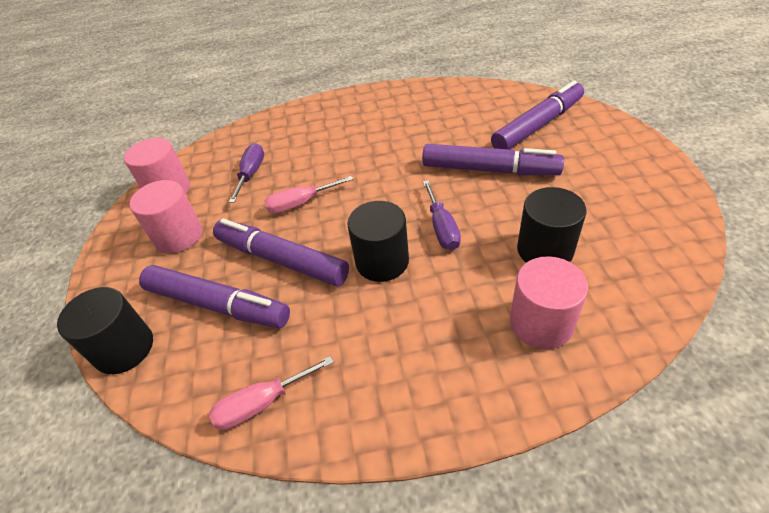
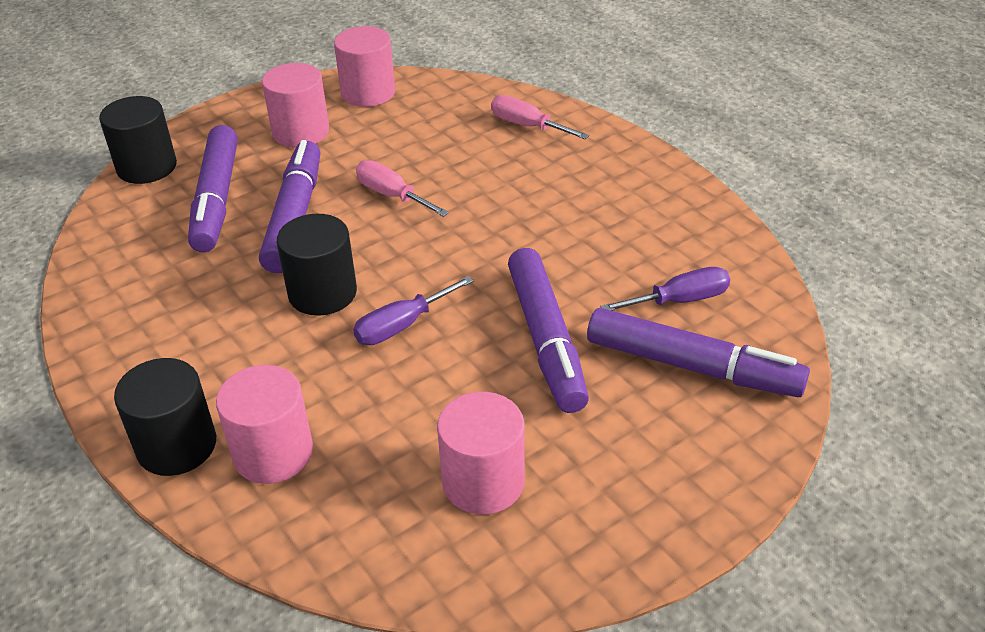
camera: 60 degrees right, 5 degrees down
pink screwdriver [209,356,334,430] -> pink screwdriver moved to [491,95,589,139]
purple screwdriver [229,143,264,203] -> purple screwdriver moved to [600,267,730,311]
black cylinder [517,187,586,263] -> black cylinder moved to [114,358,216,476]
none -> pink cylinder [437,392,525,515]

